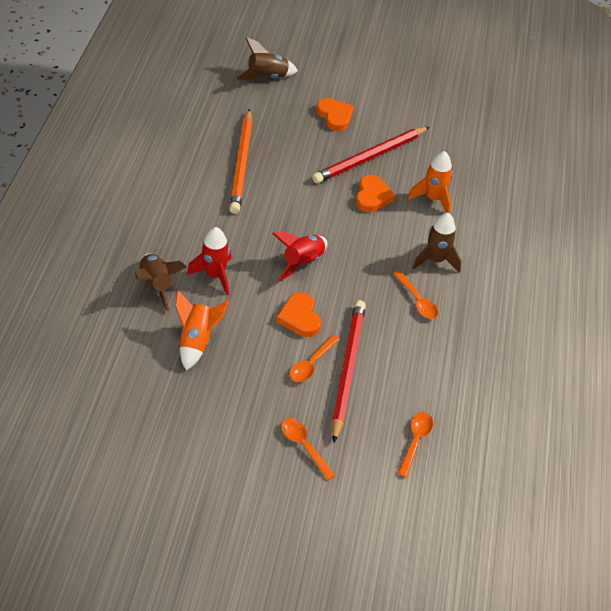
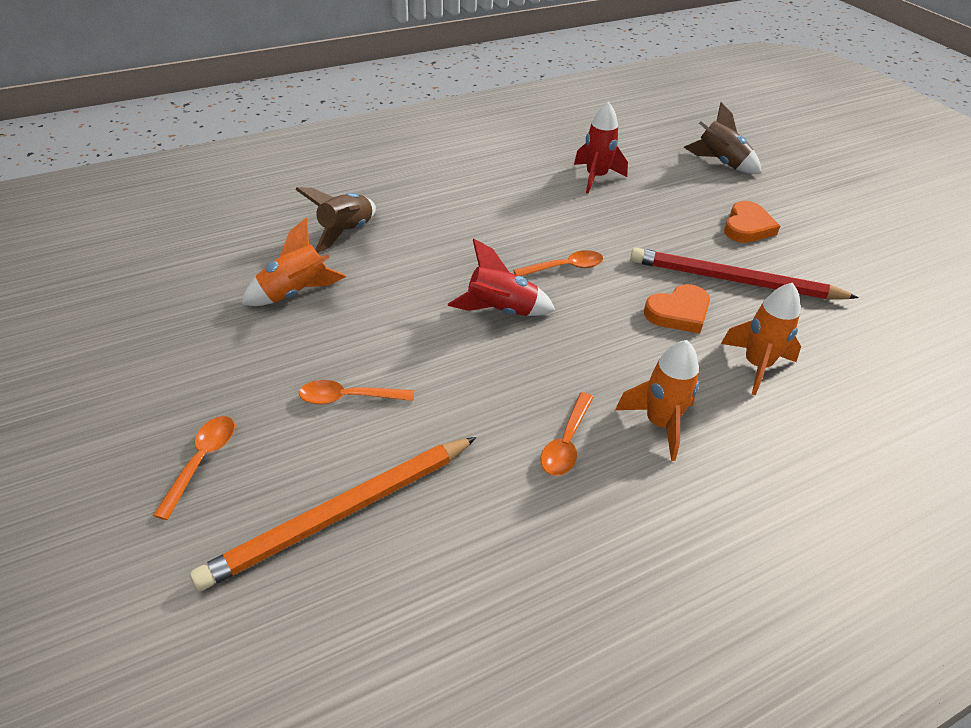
camera: 55 degrees right, 5 degrees down
red rocket [187,227,231,295] -> red rocket moved to [574,102,628,194]
orange pencil [229,109,253,214] -> orange pencil moved to [190,437,477,591]
orange heart [276,292,321,337] -> none
red pencil [332,300,366,443] -> none
orange spoon [397,412,433,478] -> orange spoon moved to [513,250,603,276]
brown rocket [413,213,462,273] -> orange rocket [615,340,699,461]

